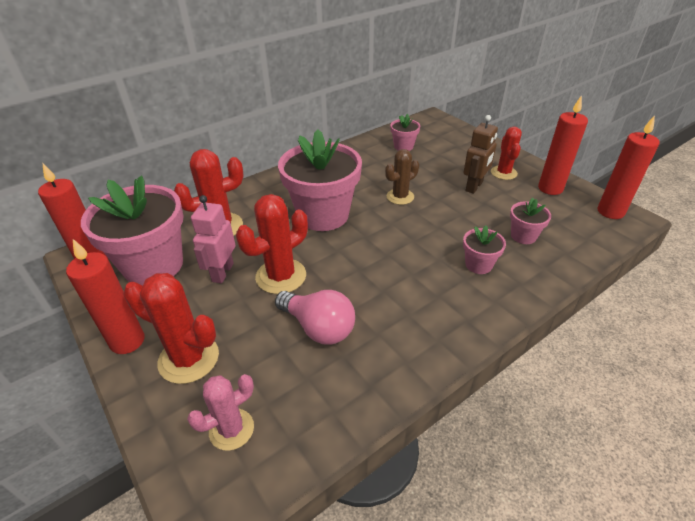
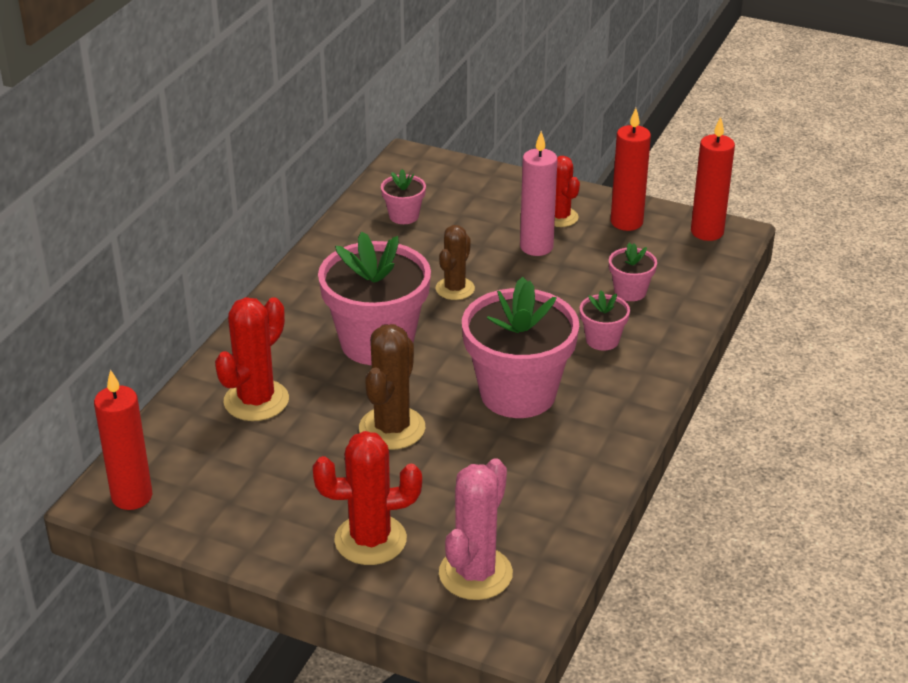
camera: 30 degrees left, 5 degrees down
red candle [66,239,145,354] -> none
pink flower pot [81,176,184,286] -> pink flower pot moved to [462,277,579,418]
pink cactus [187,374,254,451] -> pink cactus [439,458,513,600], size x1.52
pink robot [191,195,235,284] -> none
red cactus [236,194,308,294] -> brown cactus [359,324,425,450]
pink light bulb [275,290,355,344] -> none
brown robot [463,115,498,194] -> pink candle [520,131,558,256]

